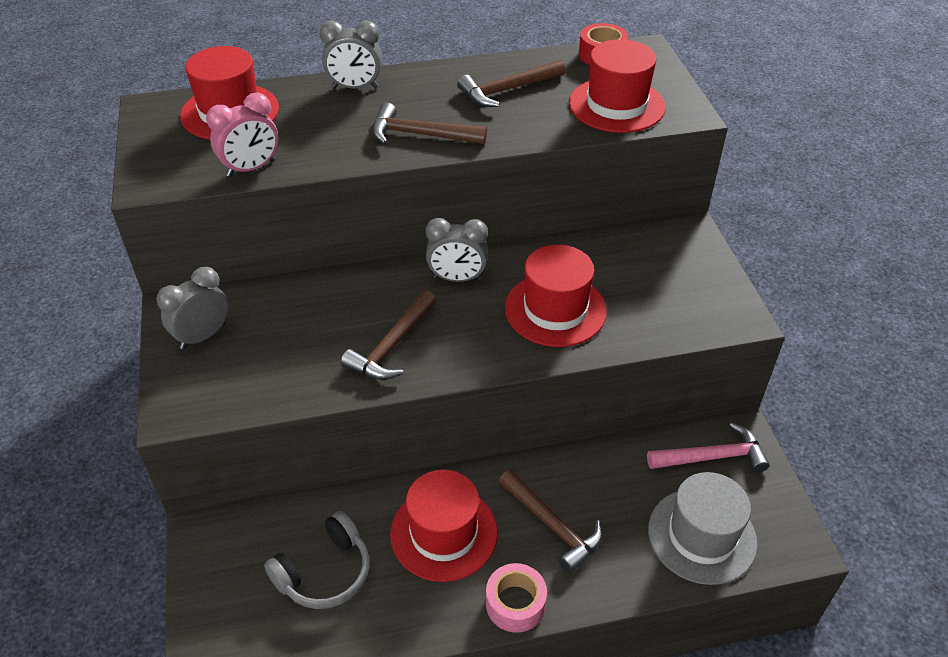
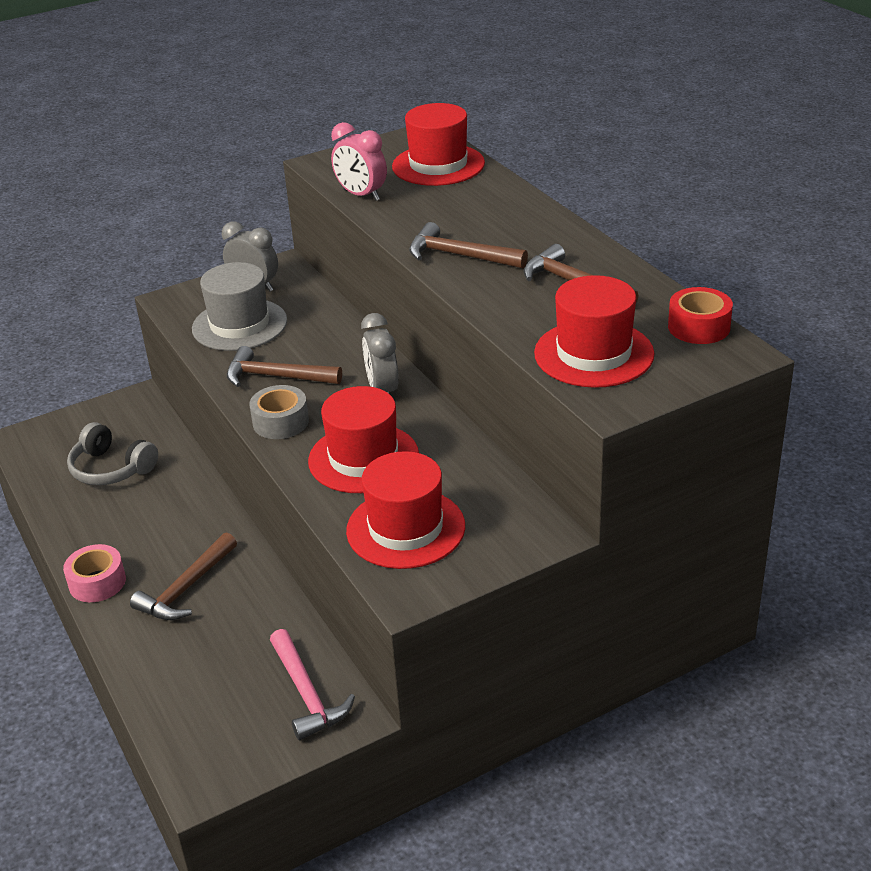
camera: 75 degrees right, 10 degrees down
grey clock [320,20,382,89] -> none
brown hammer [372,103,487,144] -> brown hammer turned 60 degrees counterclockwise [409,222,528,269]
red hat [390,470,498,582] -> red hat moved to [346,451,465,569]
grey hat [648,472,758,585] -> grey hat moved to [192,262,287,351]
none -> grey tape [249,385,309,439]

